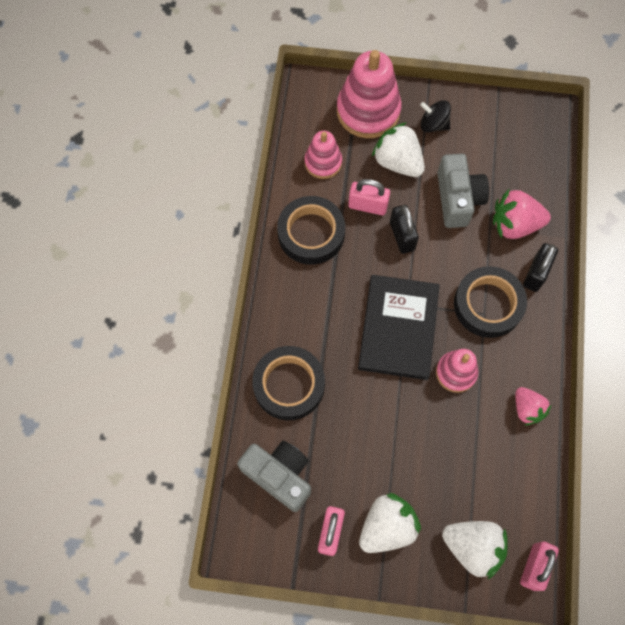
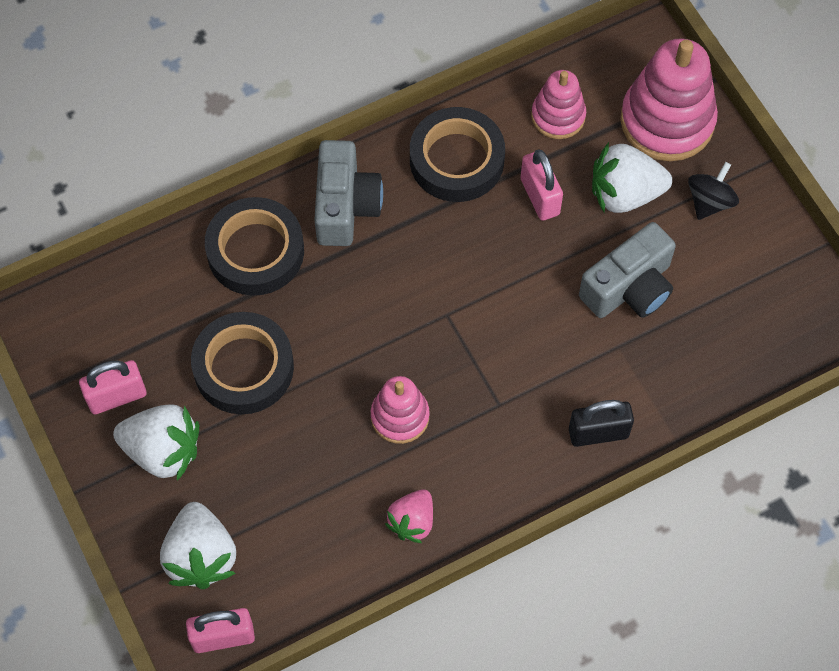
camera: 55 degrees right, 5 degrees down
grey camera [237,441,311,512] -> grey camera moved to [314,140,383,246]
black book [358,275,440,380] -> none
white strawberry [372,122,425,177] -> white strawberry turned 105 degrees counterclockwise [592,142,672,213]
black padlock [390,205,419,254] -> none
black spinning top [420,100,451,132] -> black spinning top turned 45 degrees clockwise [688,162,739,220]
black tape [454,266,527,338] -> black tape moved to [191,312,294,414]
pink strawberry [493,189,551,239] -> none

